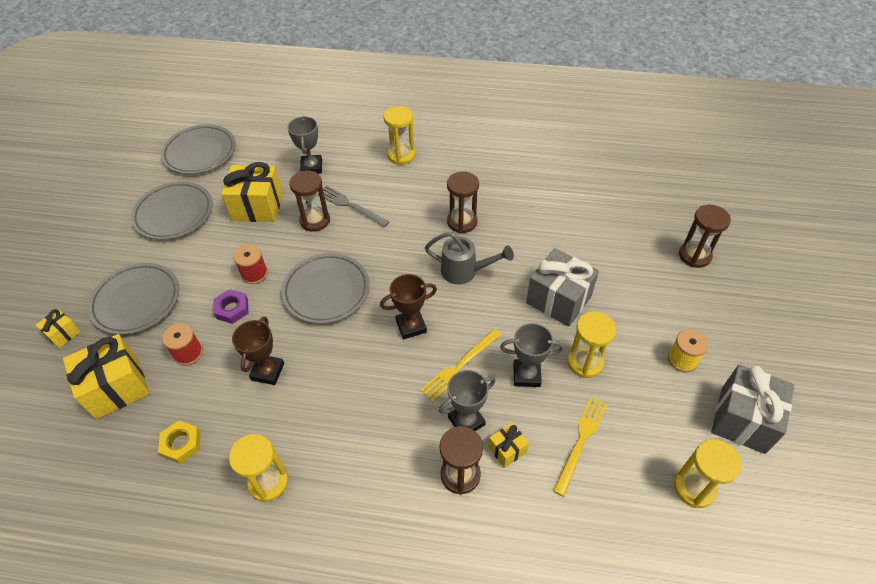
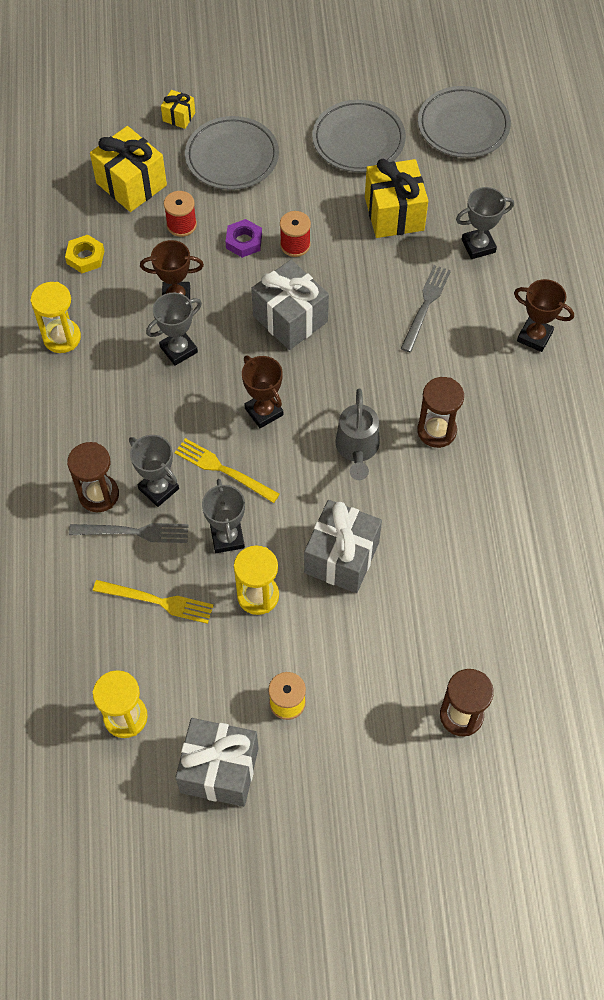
camera: 75 degrees right, 10 degrees up
grey plate [281,253,369,324] -> grey gift [251,260,329,350]
brown hourglass [290,170,330,232] -> none
yellow hourglass [383,106,415,165] -> brown trophy [514,279,574,352]
yellow gift [488,422,529,468] -> grey fork [69,523,188,543]
none -> grey trophy [146,293,202,366]

